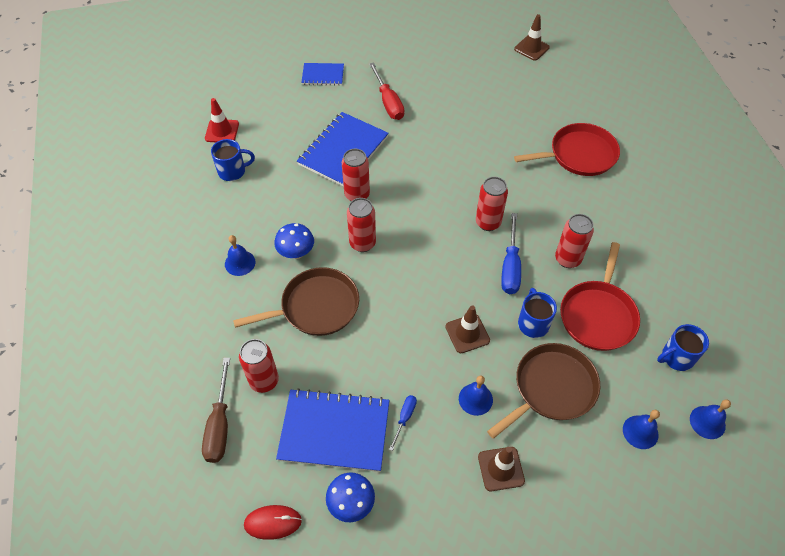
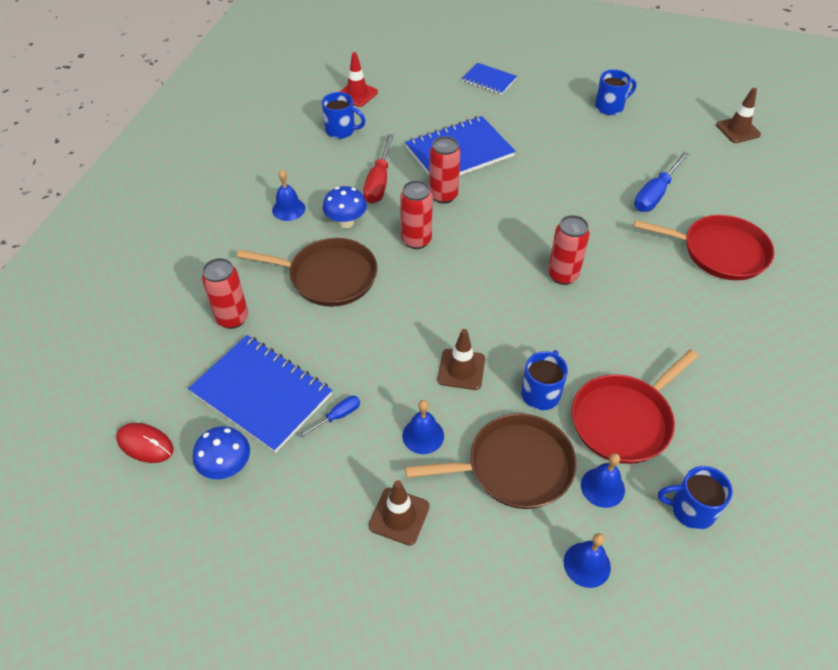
camera: 30 degrees right, 5 degrees down
brown screwdriver [202,358,230,463] -> none
red screwdriver [369,63,404,120] -> red screwdriver moved to [363,134,394,204]
blue screwdriver [501,213,521,294] -> blue screwdriver moved to [634,152,689,212]
red can [555,214,594,268] -> none
blue bell [690,400,731,439] -> blue bell moved to [581,453,625,508]
none -> blue mug [595,69,637,115]

